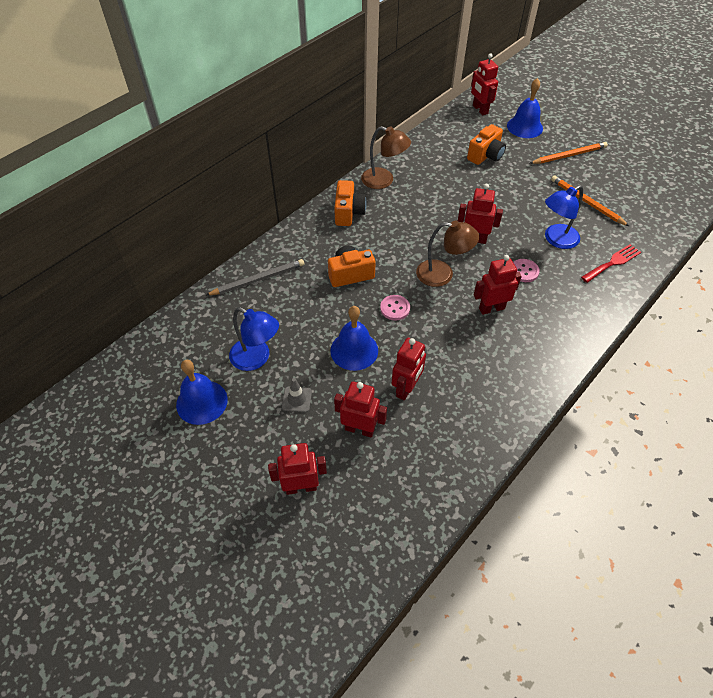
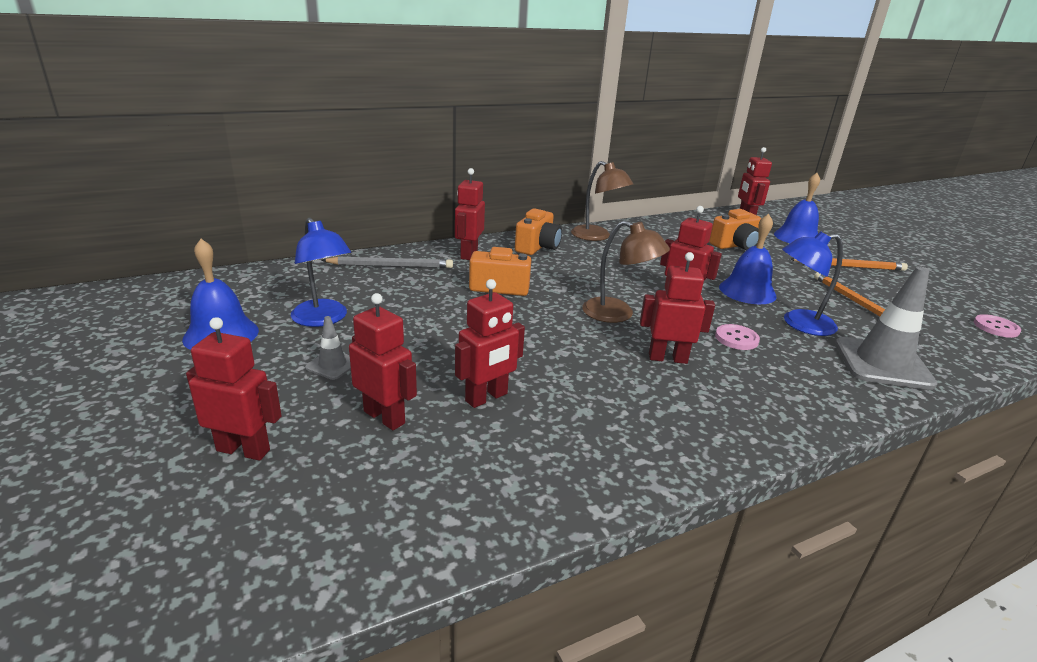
camera: 20 degrees right, 25 degrees down
blue bell [330,306,378,371] -> blue bell moved to [719,214,777,304]
pink button [380,295,410,320] -> pink button moved to [974,314,1021,338]
red fork [581,244,641,283] -> grey traffic cone [835,266,938,390]
none -> red robot [455,168,485,260]

